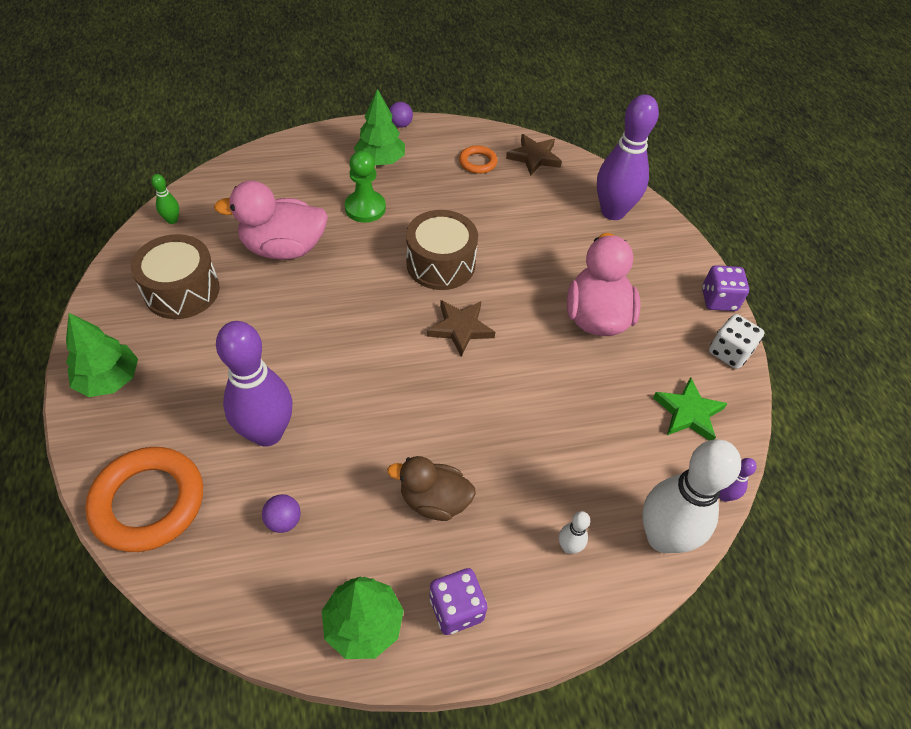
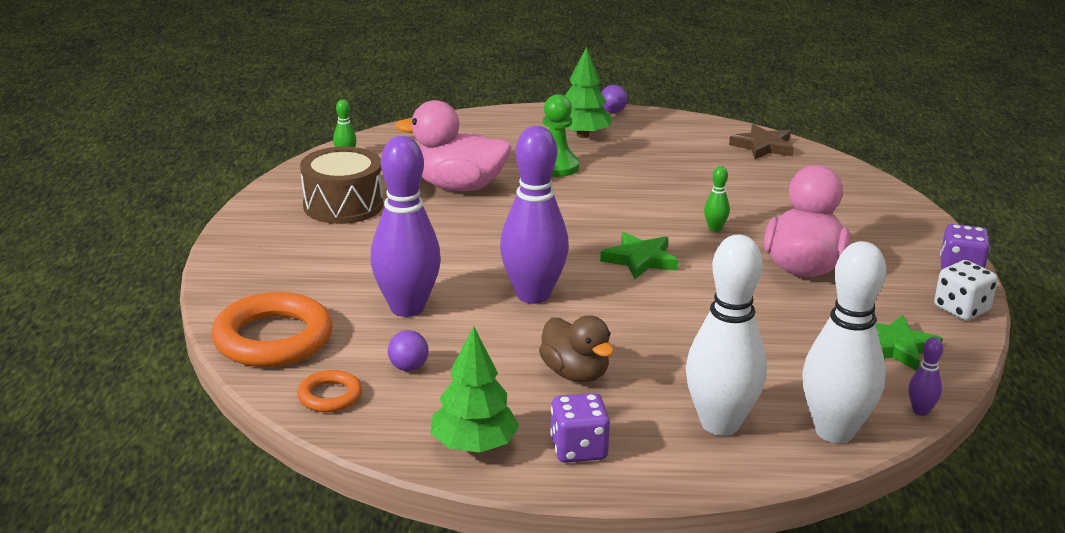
camera: 15 degrees right, 25 degrees down
green tree [66,313,138,397] -> none
brown duck [387,456,476,521] -> brown duck turned 150 degrees counterclockwise [539,315,614,382]
brown drum [406,210,478,290] -> none
brown star [427,300,495,357] -> green star [600,232,678,279]
orange ring [459,146,498,174] -> orange ring moved to [297,370,362,412]
white bowling pin [559,511,590,554] -> white bowling pin [686,235,767,436], size x2.41
purple bowling pin [597,94,659,220] -> purple bowling pin moved to [500,126,569,304]
none -> green bowling pin [704,166,730,232]

